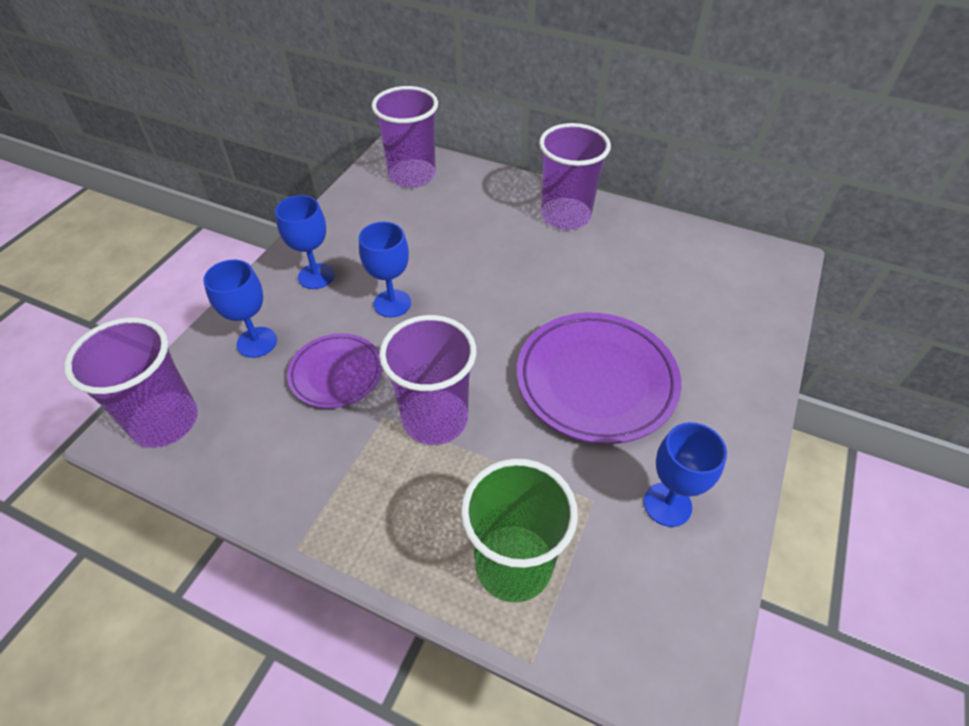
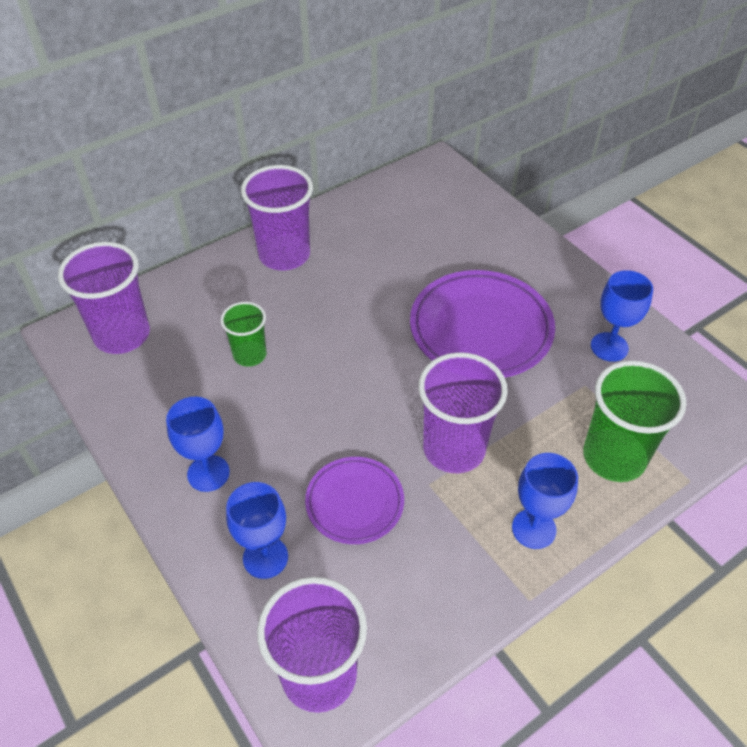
camera: 60 degrees left, 0 degrees up
blue goblet [359,222,411,317] -> blue goblet moved to [512,453,578,549]
none -> green cup [220,302,267,367]

